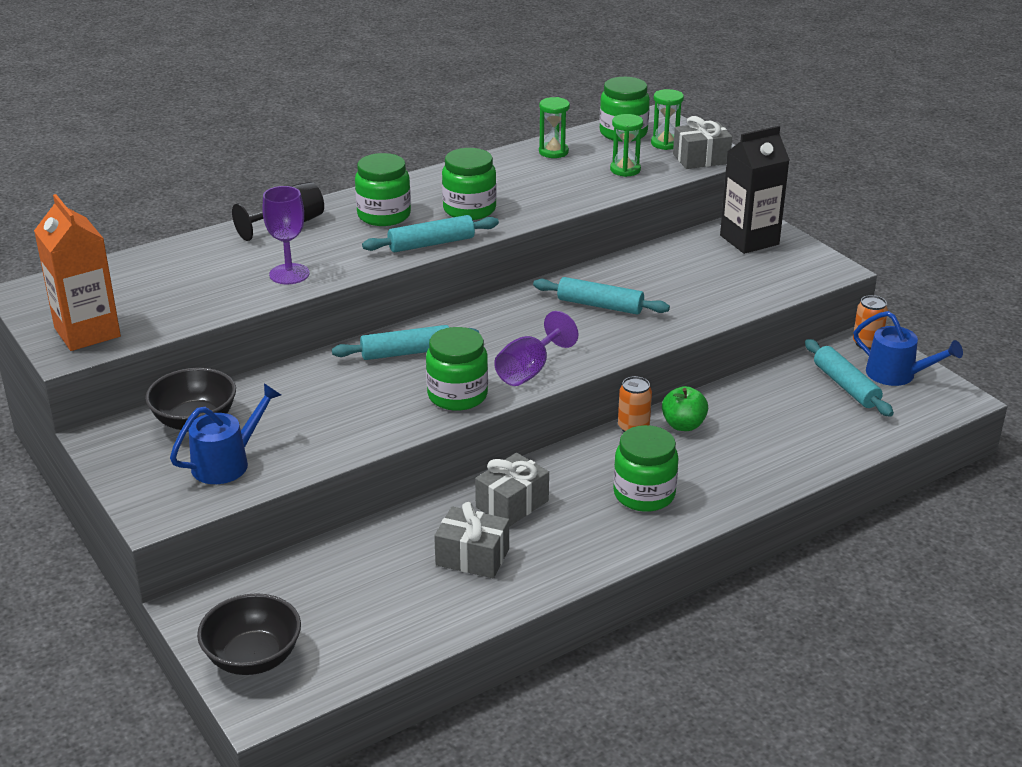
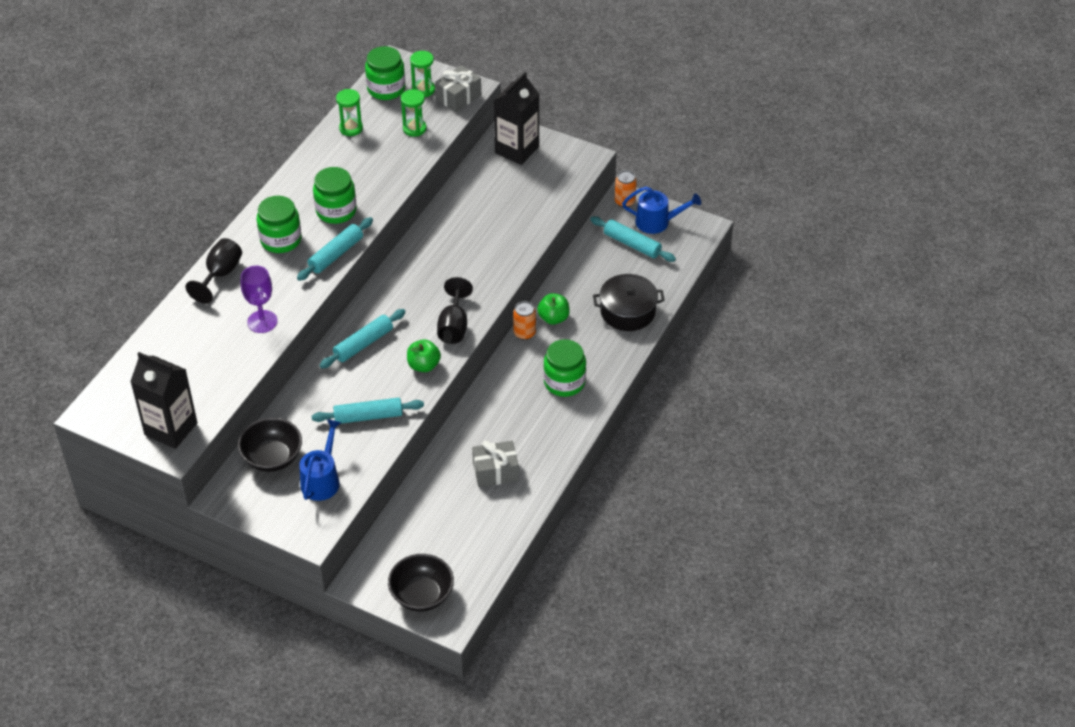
camera: 30 degrees left, 15 degrees up
orange carton [34,194,121,351] -> black carton [130,352,198,449]
green jar [426,327,488,411] -> green apple [407,339,441,372]
grey gift [475,453,549,527] -> none
purple goblet [494,311,578,386] -> black goblet [437,277,473,344]
turquoise rolling pin [533,277,670,315] -> turquoise rolling pin moved to [312,398,424,424]
none -> black pot [593,274,665,331]

